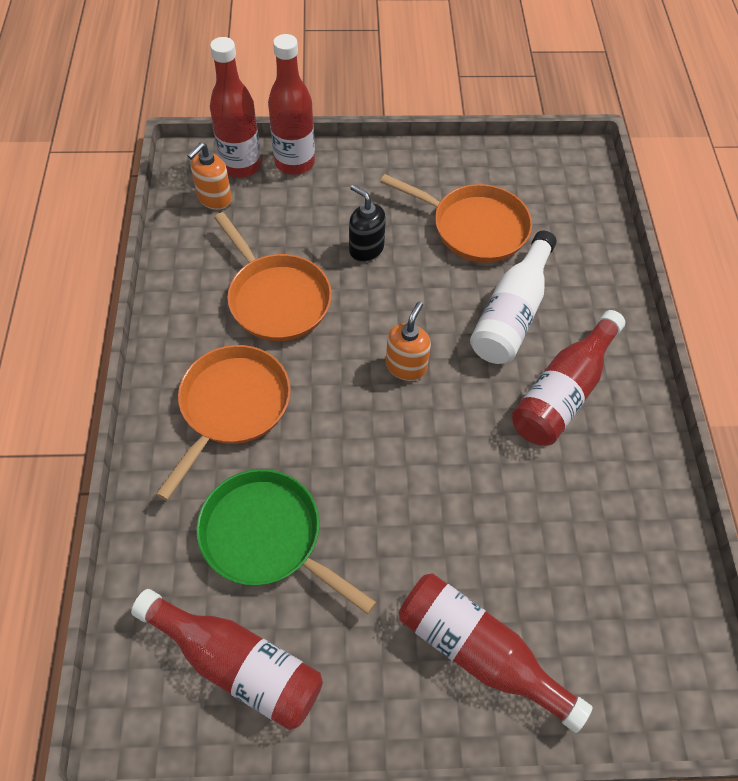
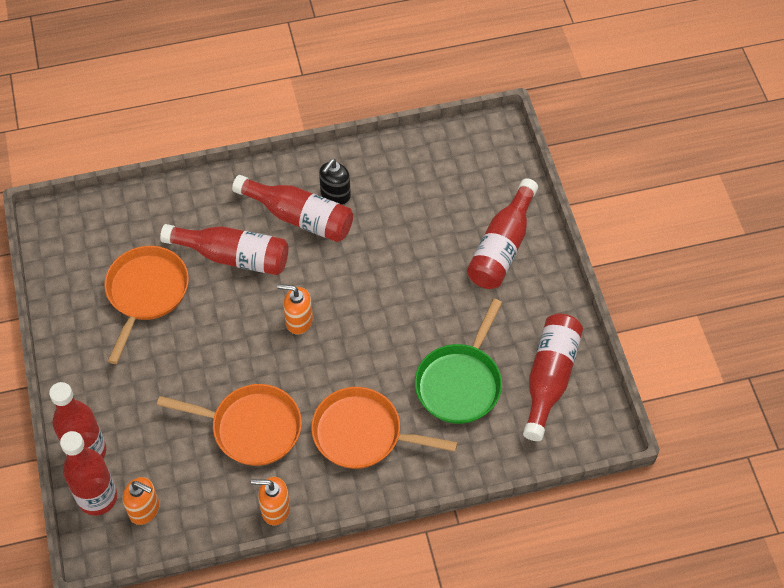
camera: 100 degrees left, 0 degrees up
orange pan [214,212,332,341] -> orange pan turned 60 degrees clockwise [157,384,302,466]
black soap dispenser [349,184,386,262] -> black soap dispenser moved to [319,159,351,205]
white bottle [470,231,557,364] -> red bottle [160,224,288,275]
none -> orange soap dispenser [251,477,290,526]

